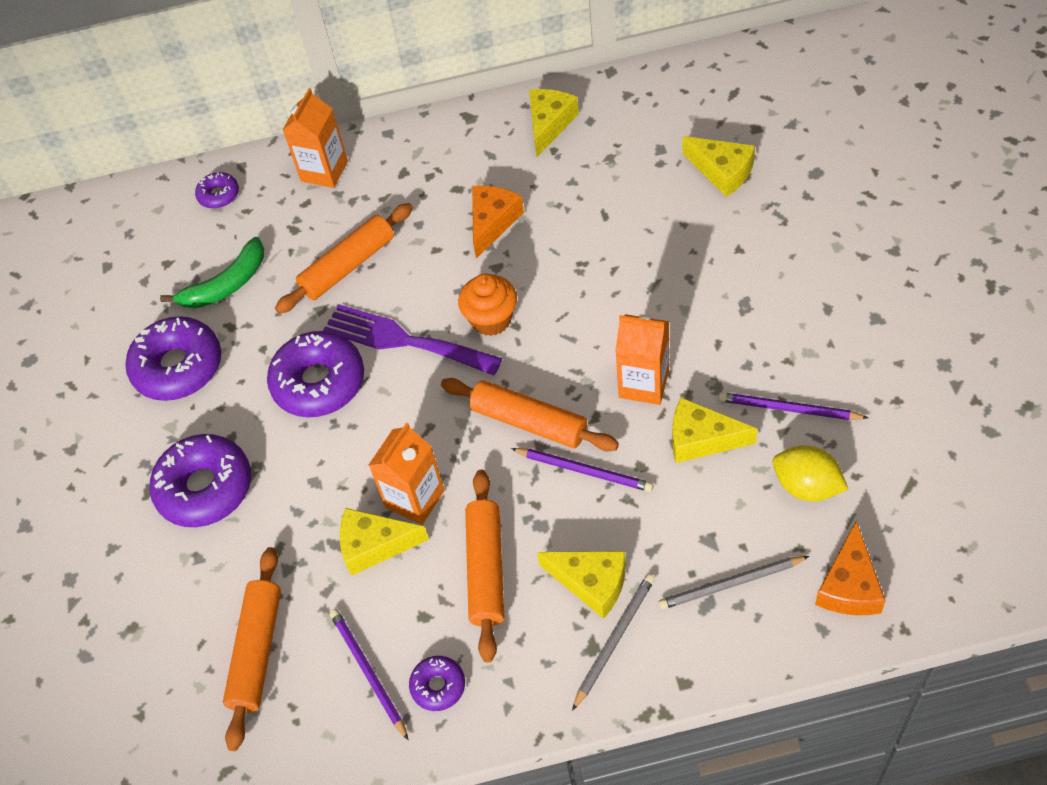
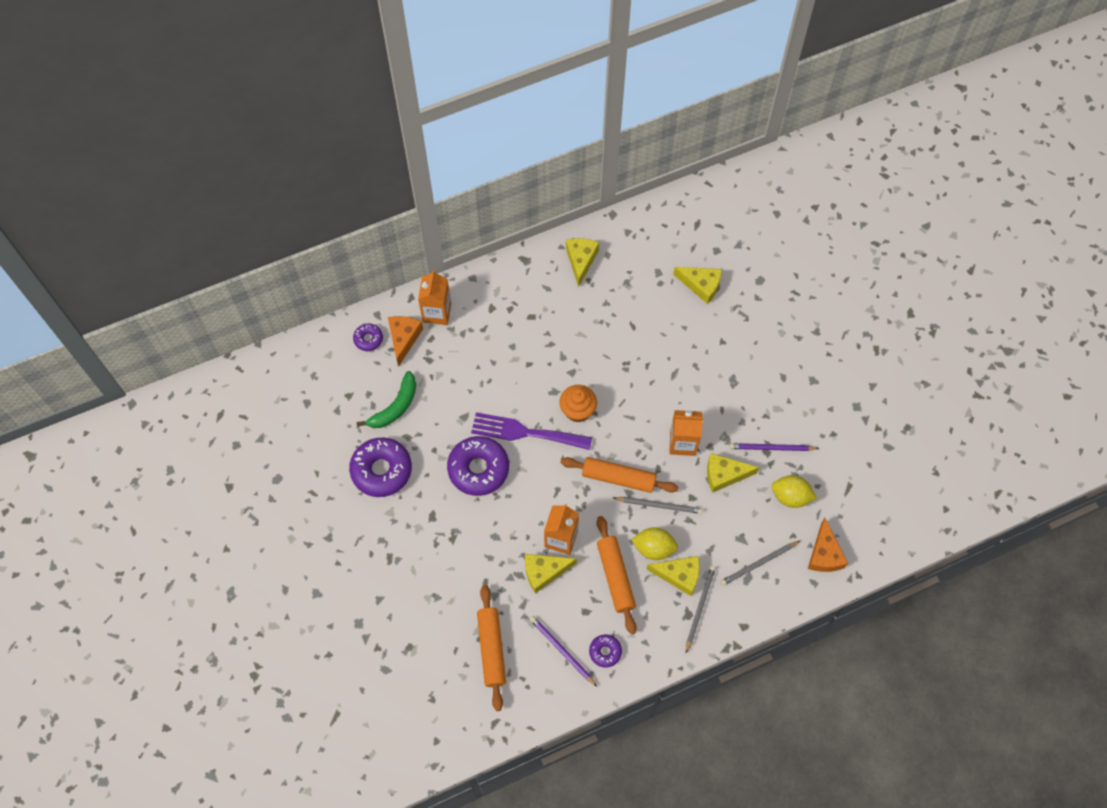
camera: 20 degrees left, 10 degrees up
purple donut [150,434,251,527] -> none
orange rolling pin [275,203,413,314] -> none
orange cheese [472,185,524,259] -> orange cheese moved to [388,316,423,367]
purple pencil [511,448,654,492] -> grey pencil [614,497,703,514]
none -> yellow lemon [631,527,678,560]

